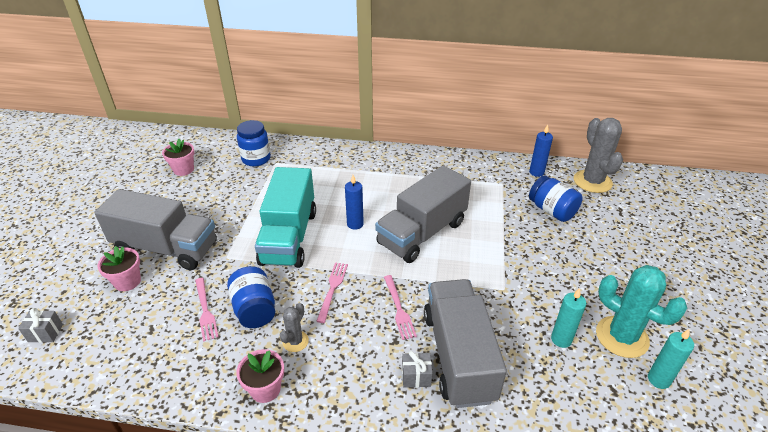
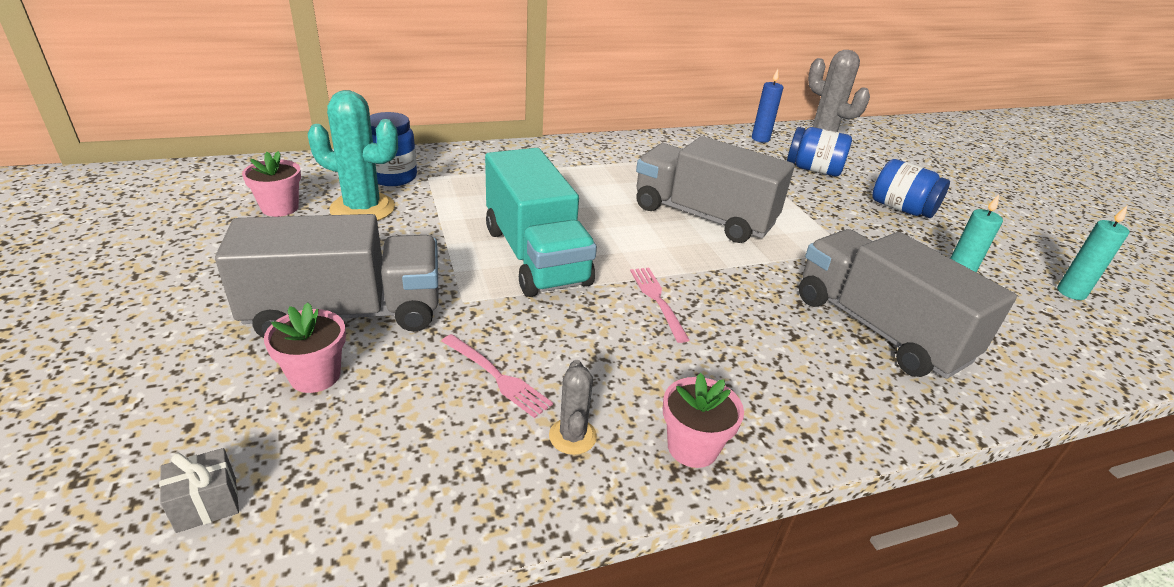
camera: 30 degrees left, 5 degrees down
blue jar [227,266,275,328] -> blue jar moved to [872,159,950,218]
grey cactus [280,303,309,352] -> grey cactus moved to [549,360,597,455]
blue candle [345,175,364,230] -> none
grey truck [375,165,471,263] -> grey truck turned 105 degrees clockwise [636,136,794,243]
pink fork [384,275,417,340] -> none
grey gift [402,351,432,388] -> none
turquoise cactus [596,265,687,358] -> turquoise cactus moved to [308,90,398,221]

